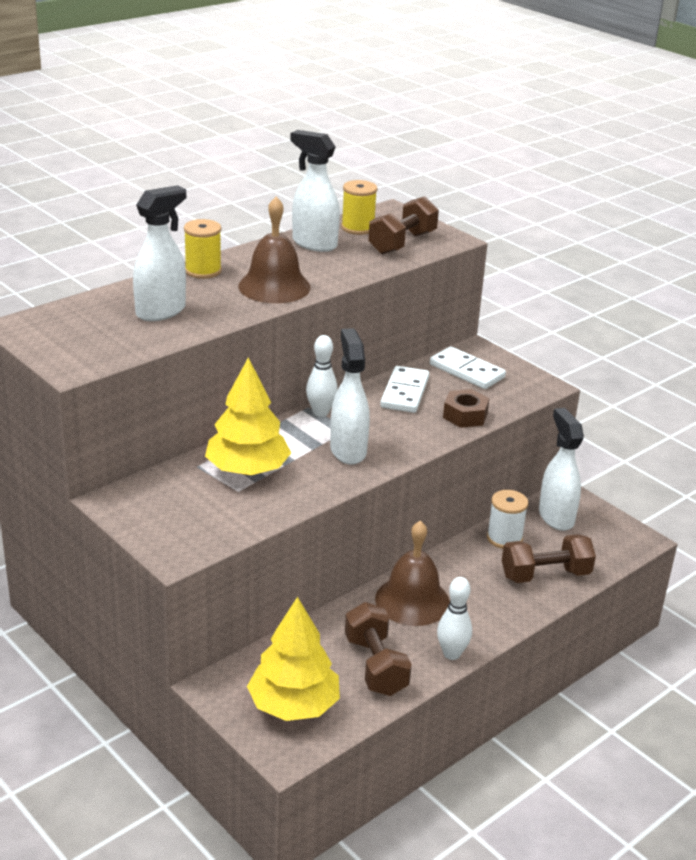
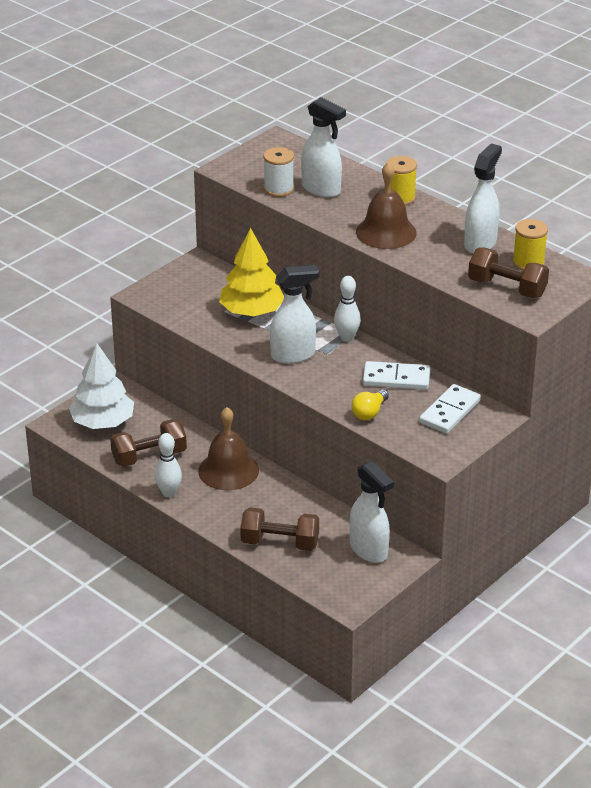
camera: 85 degrees right, 5 degrees up
yellow tree [247,597,340,721] -> white tree [69,343,134,429]
brown nut [443,389,490,428] -> yellow light bulb [351,389,389,420]
white spool [487,490,528,549] -> white spool moved to [263,147,294,197]
brown dumbbell [502,534,596,583] -> brown dumbbell turned 60 degrees counterclockwise [240,507,319,551]
white spray bottle [539,408,584,531] -> white spray bottle turned 75 degrees clockwise [350,461,394,563]

